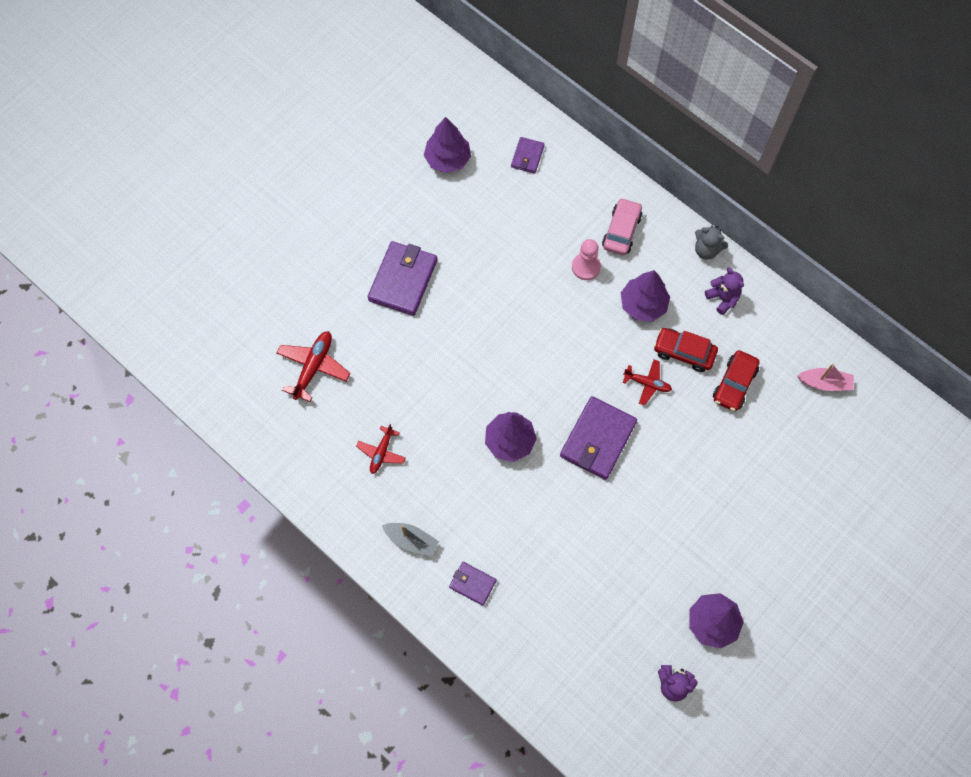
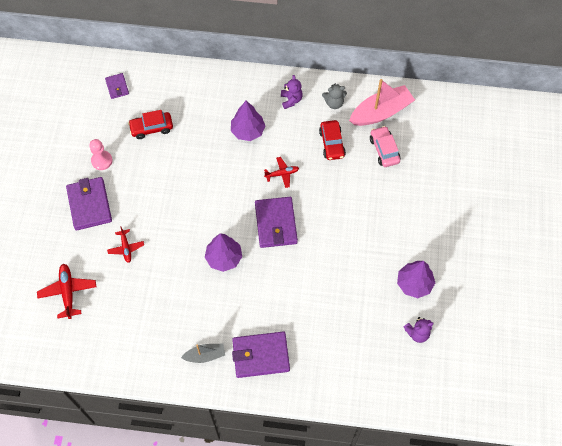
camera: 35 degrees left, 5 degrees down
red plane [356,424,406,474] -> red plane moved to [107,226,144,263]
purple tree [424,117,471,173] -> none
purple wallet [449,562,497,606] -> purple wallet [232,331,290,378], size x1.87
pink pawn [572,239,601,280] -> pink pawn moved to [89,139,112,170]
pink car [602,198,643,255] -> pink car moved to [370,126,400,167]
red car [654,328,718,372] -> red car moved to [128,110,173,139]
grey teddy bear [695,226,728,260] -> grey teddy bear moved to [322,83,347,109]
purple teddy bear [705,267,744,315] -> purple teddy bear turned 60 degrees clockwise [281,75,303,109]
pink boat [797,364,854,391] -> pink boat [349,79,415,126], size x1.82

